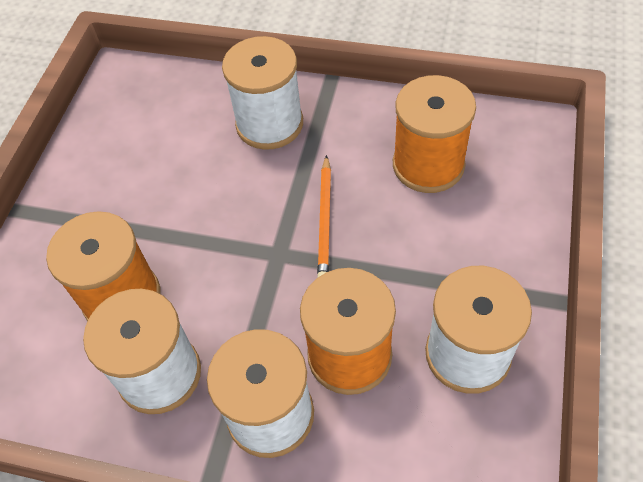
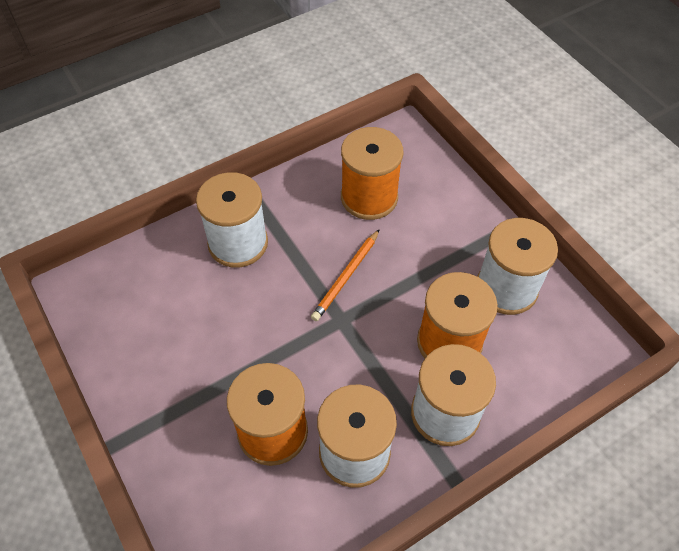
camera: 50 degrees left, 0 degrees up
orange pencil [317,155,331,278] -> orange pencil turned 75 degrees clockwise [311,229,380,321]

